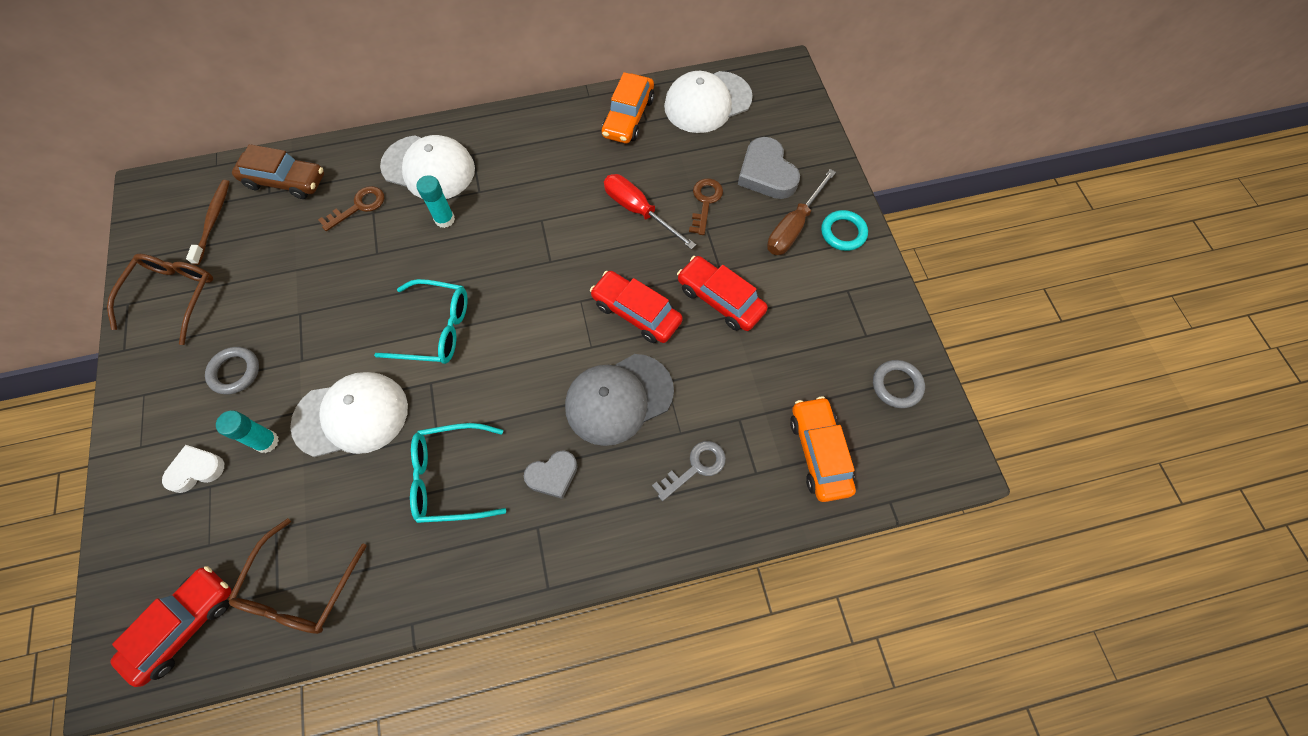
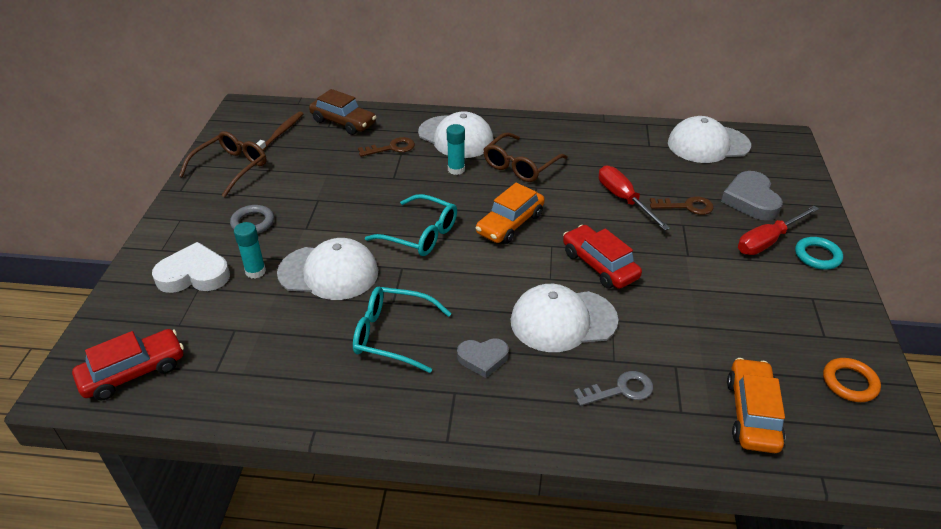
camera: 20 degrees right, 25 degrees down
white heart [162,445,224,493] -> white heart [152,242,230,293], size x1.56
brown glasses [228,518,367,634] -> brown glasses moved to [483,132,568,182]
grey cap [565,354,674,446] -> white cap [511,284,619,352]
orange car [602,72,654,143] -> orange car moved to [475,183,545,244]
red car [677,256,768,331] -> none
brown key [689,178,723,235] -> brown key turned 60 degrees clockwise [650,196,714,215]
brown screwdriver [767,169,836,255] -> red screwdriver [738,206,819,255]
grey ring [873,360,925,408] -> orange ring [823,358,881,402]

